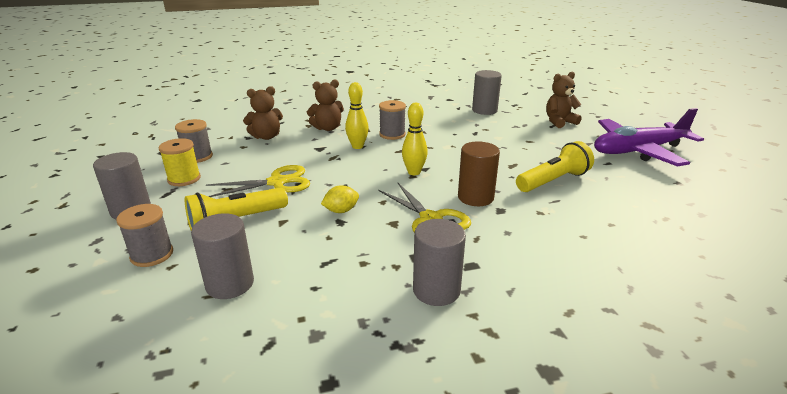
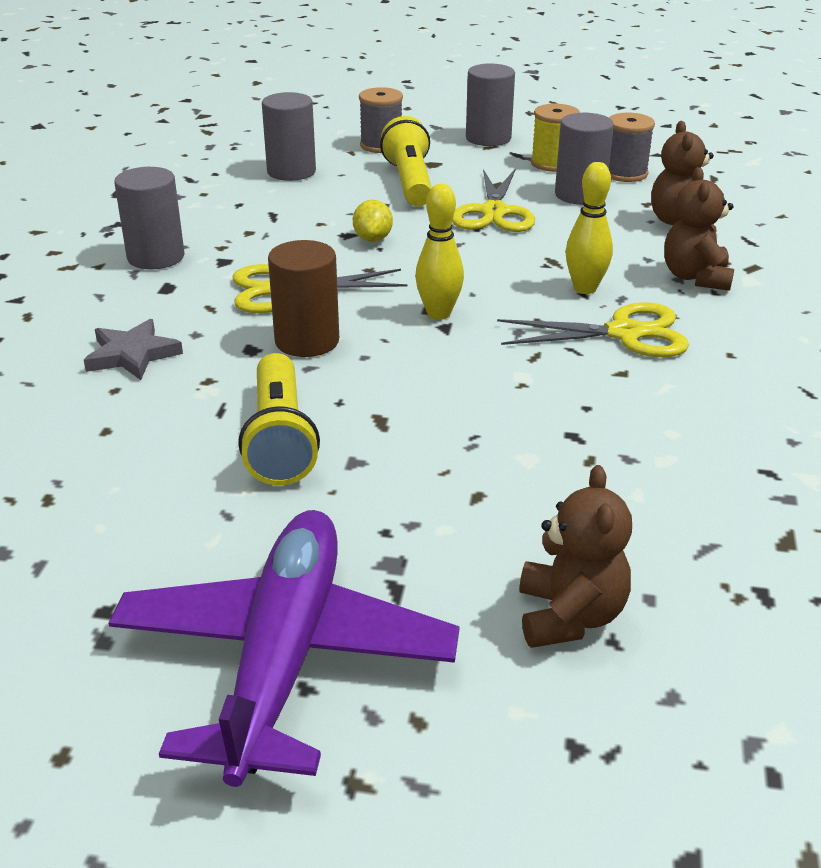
camera: 115 degrees right, 5 degrees up
grey spool [379,100,406,140] -> yellow scissors [497,302,689,357]
grey cylinder [472,70,502,115] -> grey cylinder moved to [555,113,614,205]
none -> grey star [84,319,183,380]

